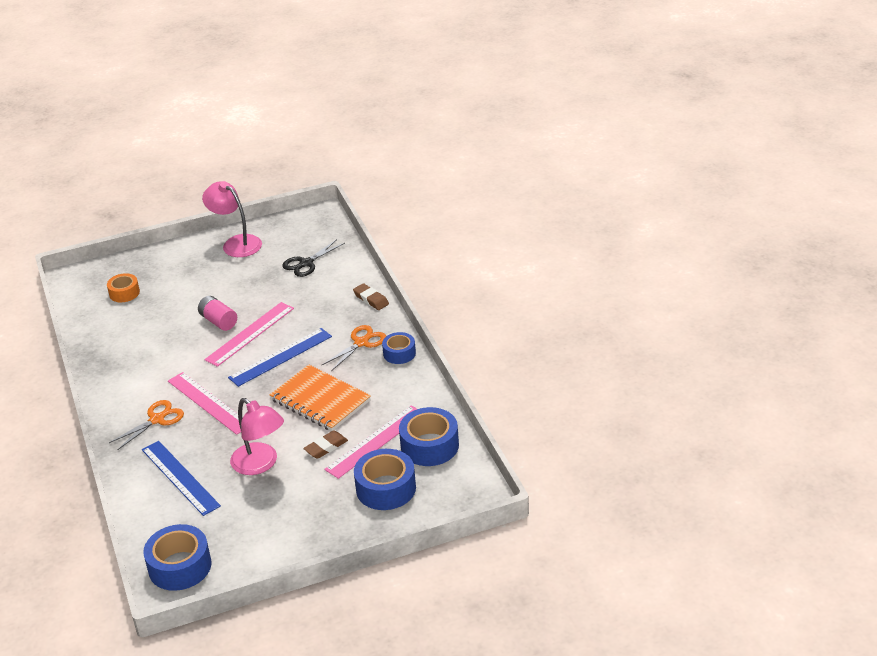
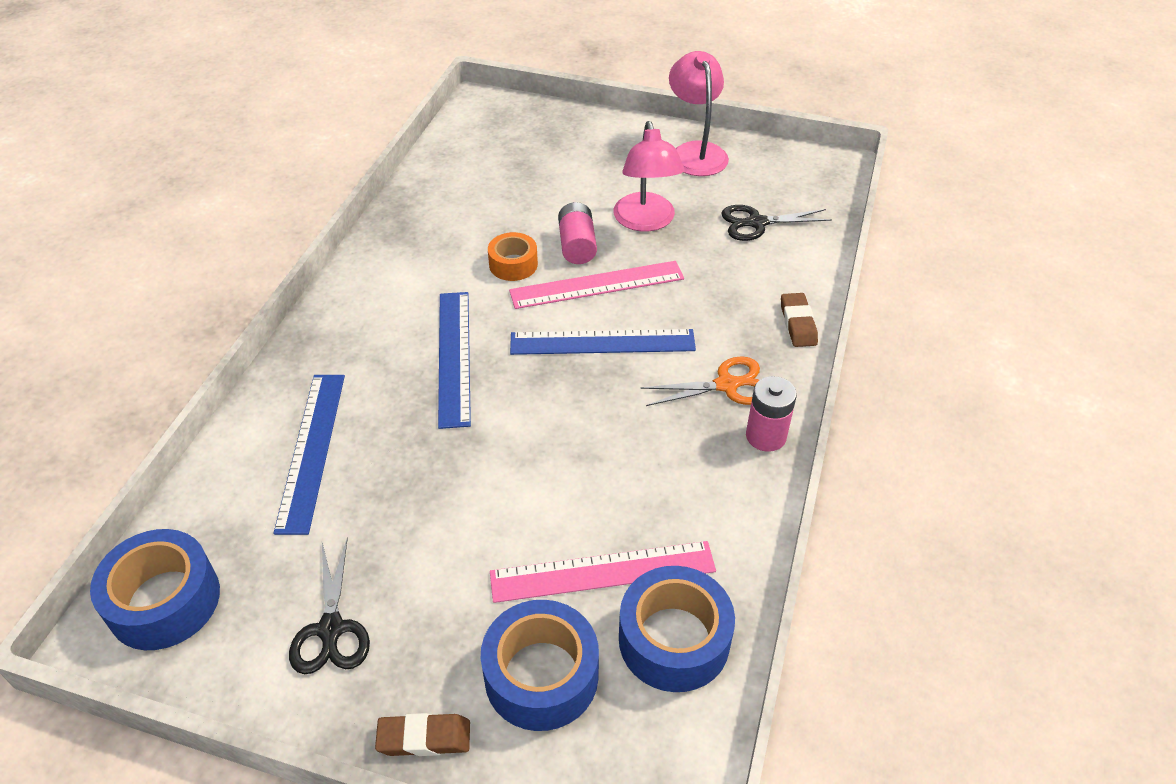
camera: 35 degrees right, 10 degrees up
orange tape [107,273,140,302] -> orange tape moved to [488,232,538,281]
orange scissors [109,400,184,450] -> none
pink ruler [168,372,243,435] -> blue ruler [438,292,471,429]
pink lamp [230,398,284,475] -> pink lamp moved to [614,121,685,232]
orange notebook [269,365,371,431] -> none
brown eraser [303,431,348,459] -> brown eraser moved to [375,713,470,756]
blue tape [382,332,416,364] -> pink battery [746,376,797,452]
none -> black scissors [289,537,370,674]

